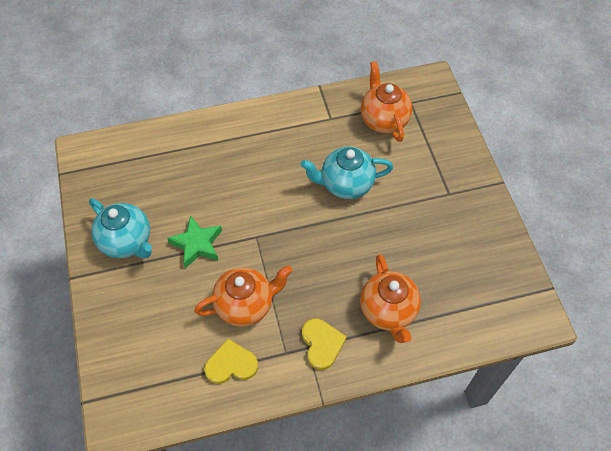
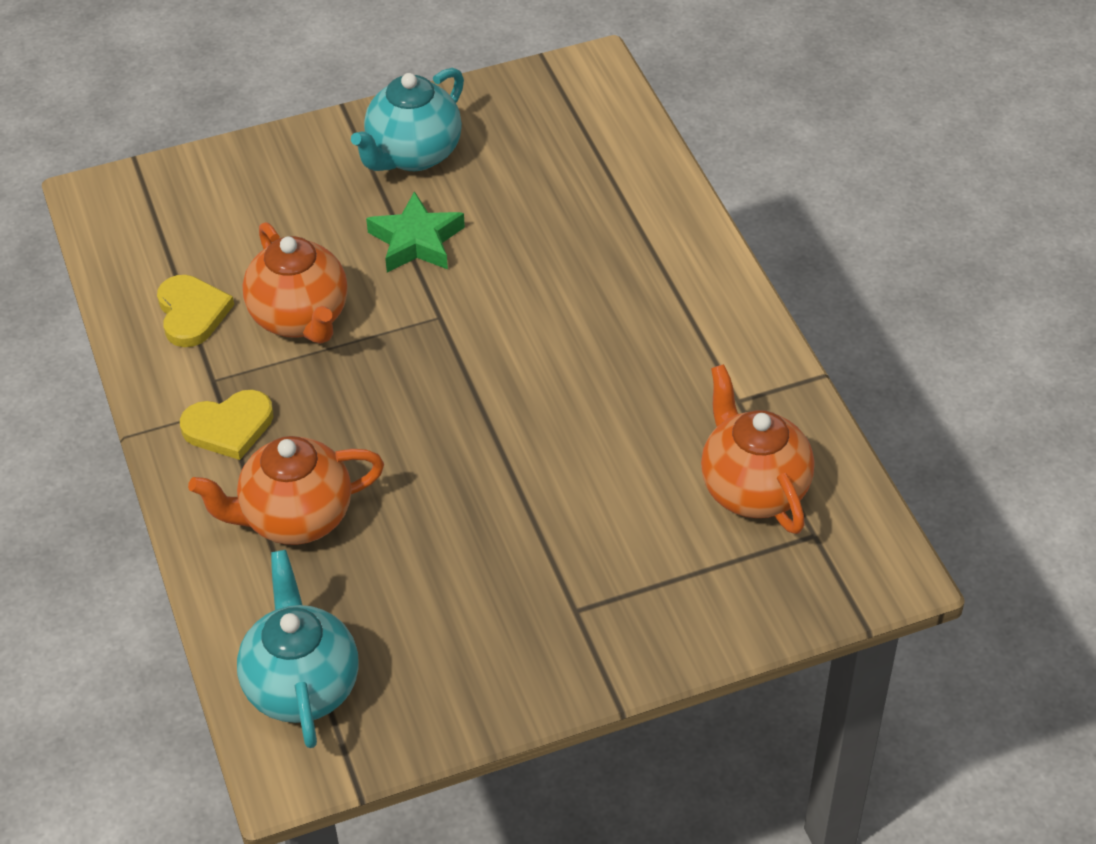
camera: 85 degrees right, 10 degrees down
turquoise teapot [301,147,393,199] -> turquoise teapot moved to [237,550,359,748]
orange teapot [361,61,412,142] -> orange teapot turned 90 degrees counterclockwise [701,364,814,534]

